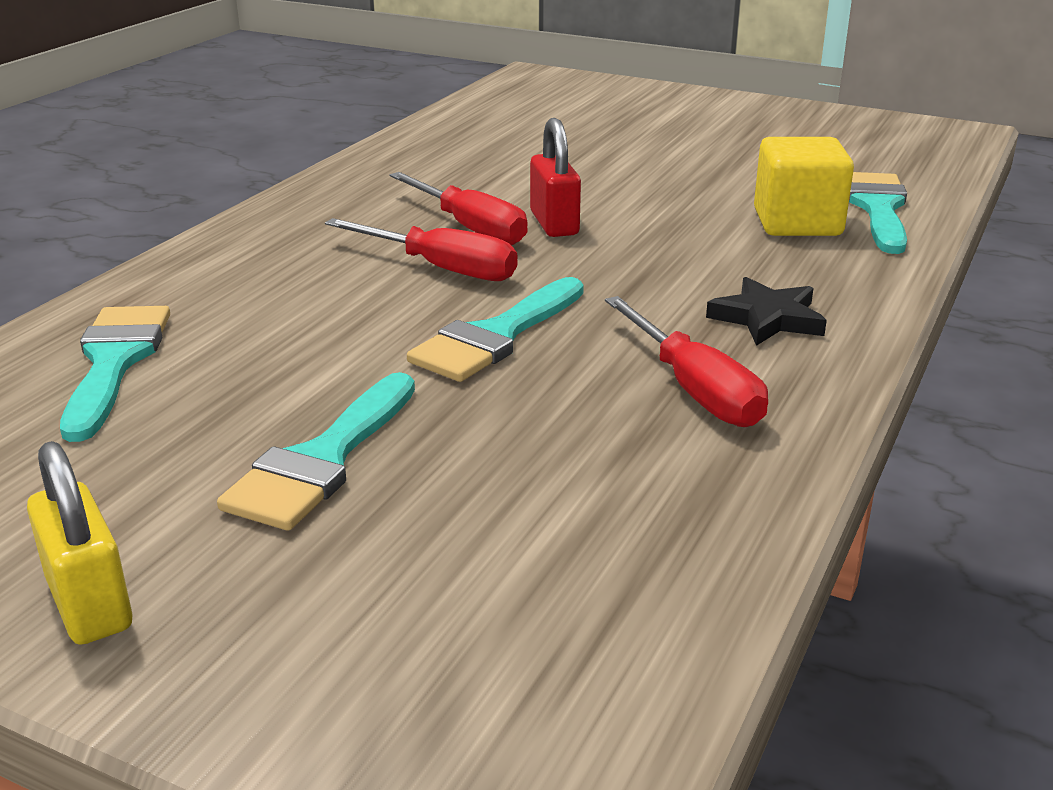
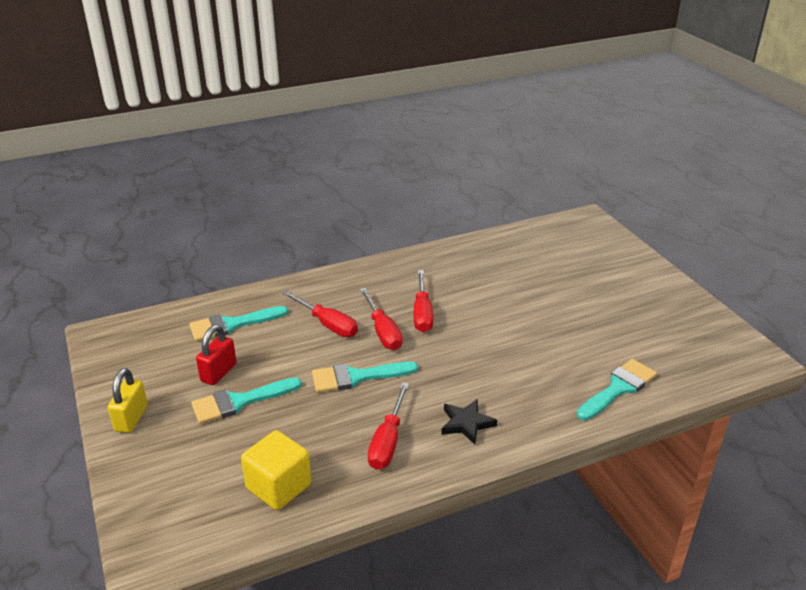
camera: 40 degrees right, 5 degrees up
turquoise brush [60,306,170,442] -> turquoise brush turned 150 degrees counterclockwise [189,306,288,341]
red padlock [530,118,581,237] -> red padlock moved to [196,325,237,385]
yellow cube [754,137,854,236] -> yellow cube moved to [241,430,311,510]
none -> red screwdriver [282,290,358,337]

